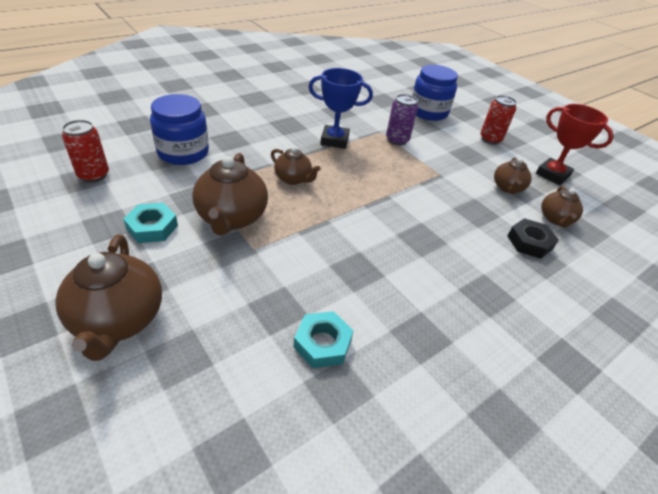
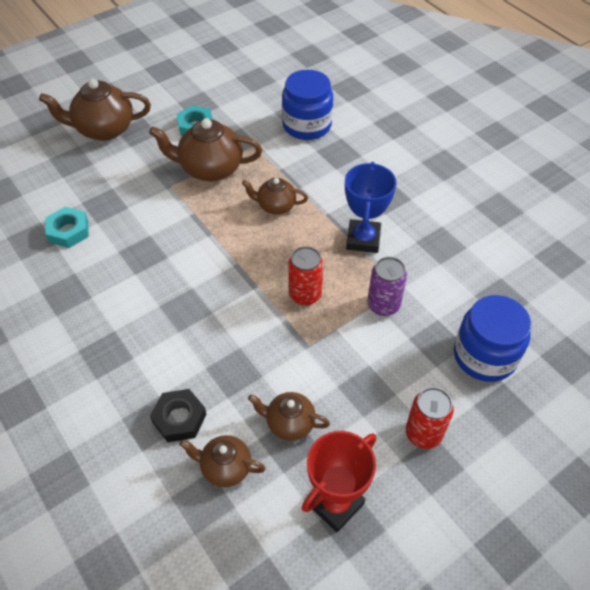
camera: 95 degrees right, 10 degrees up
red can [62,120,109,182] -> red can moved to [288,246,323,306]
brown teapot [271,147,321,185] -> brown teapot turned 60 degrees clockwise [242,178,308,214]

